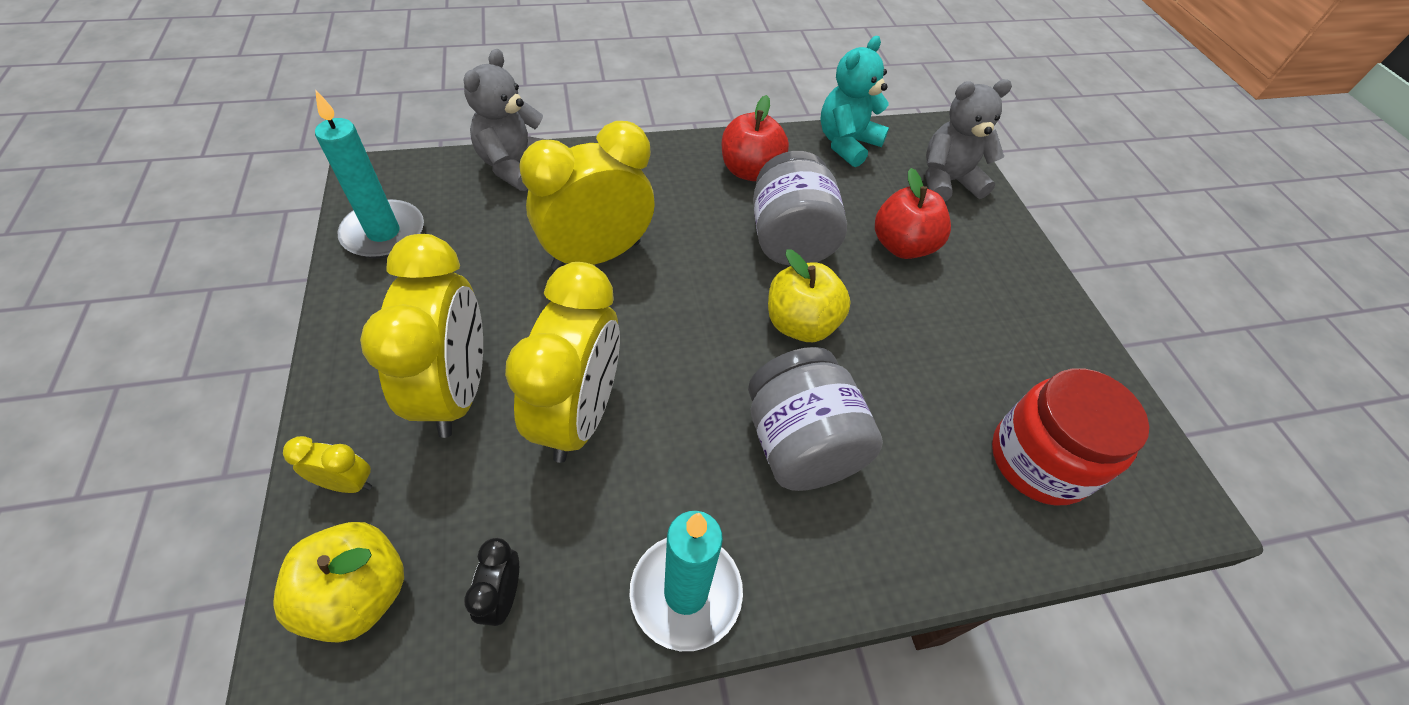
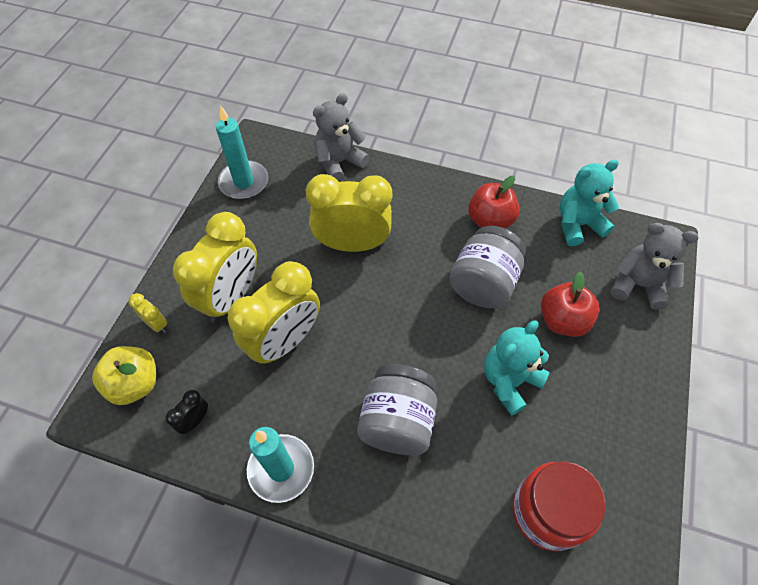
camera: 35 degrees right, 5 degrees up
yellow apple [768,249,851,342] -> none
none -> turquoise teddy bear [484,320,550,416]

